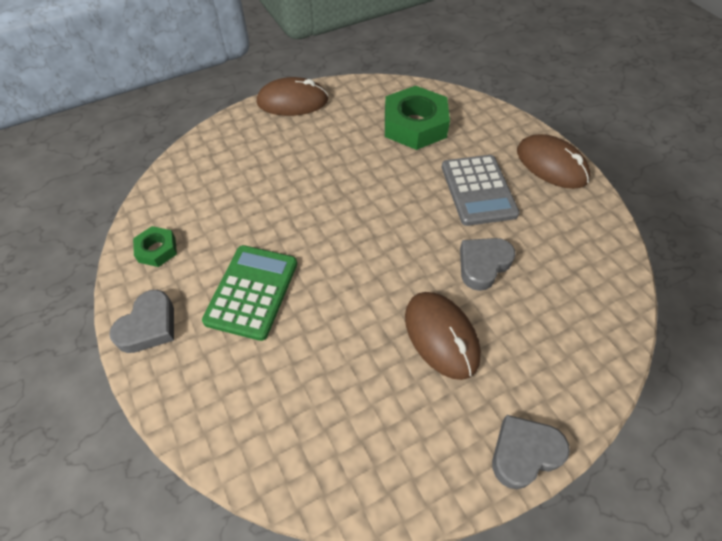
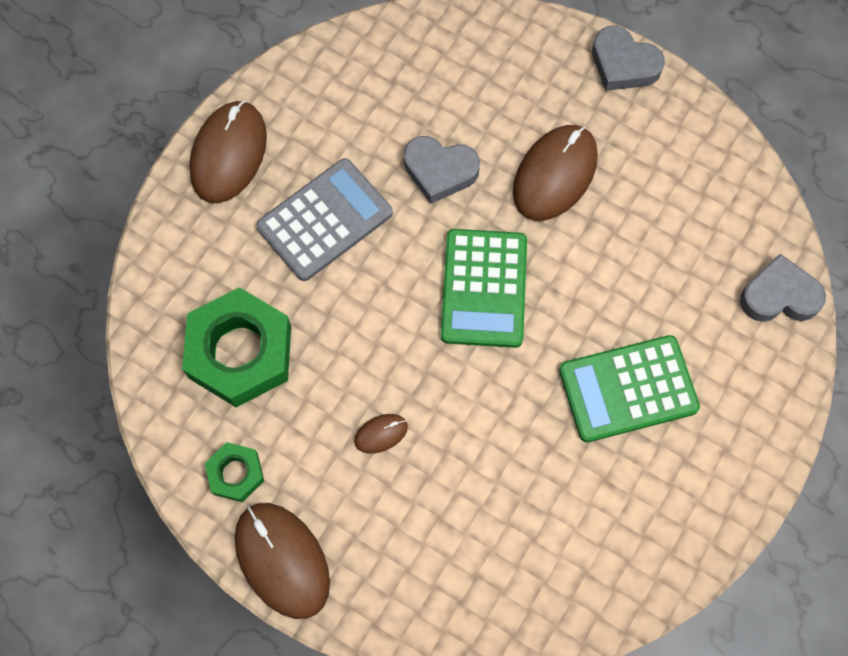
camera: 120 degrees left, 15 degrees up
grey heart [109,290,174,353] -> grey heart moved to [740,254,826,322]
green nut [133,226,177,267] -> green nut moved to [205,442,264,502]
none -> brown mouse [354,414,408,453]
none -> green calculator [441,229,527,348]

